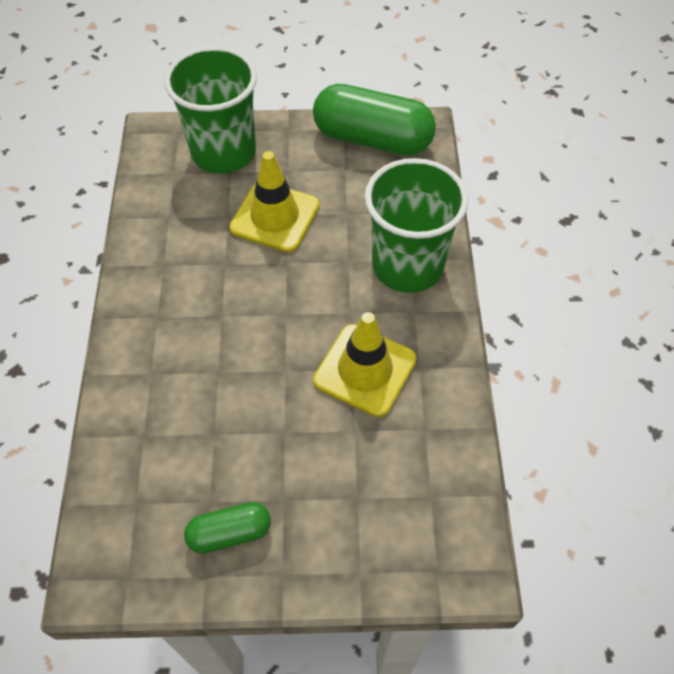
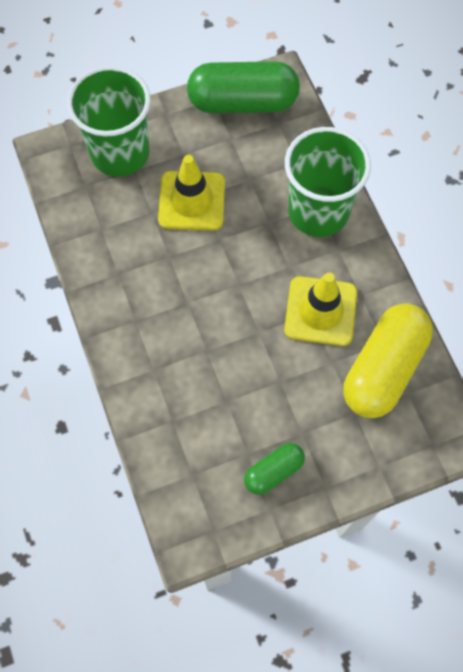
camera: 20 degrees left, 10 degrees up
none -> yellow capsule [343,303,433,418]

